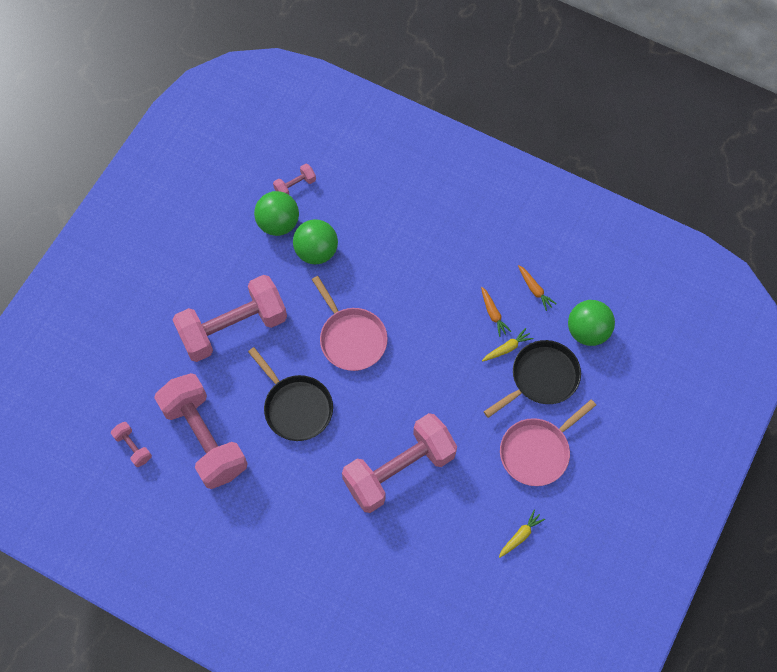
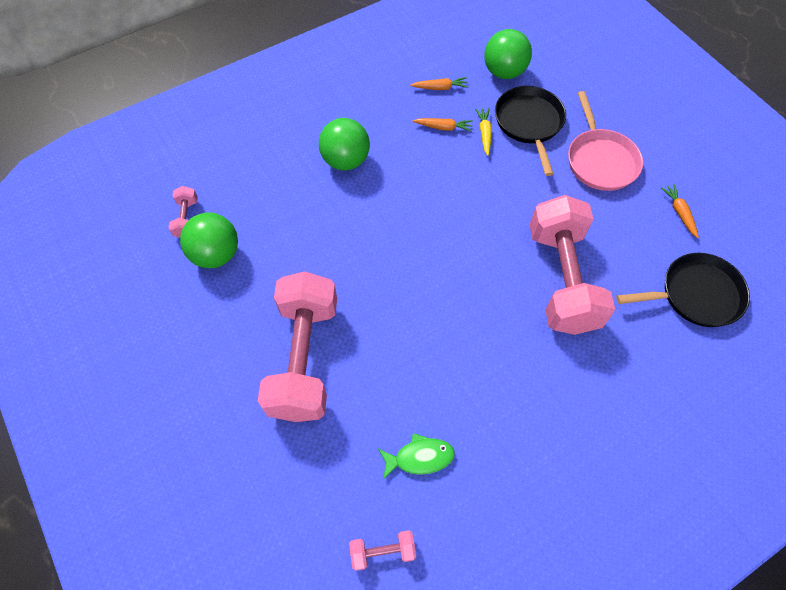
camera: 60 degrees left, 5 degrees down
pink dumbbell [154,373,248,489] -> green fish [378,433,455,479]
black pan [248,347,333,441] -> black pan moved to [616,253,750,327]
green ball [293,219,338,264] -> green ball moved to [319,118,370,170]
pink pan [312,276,388,371] -> none
yellow carrot [499,510,545,558] -> orange carrot [661,184,699,238]

